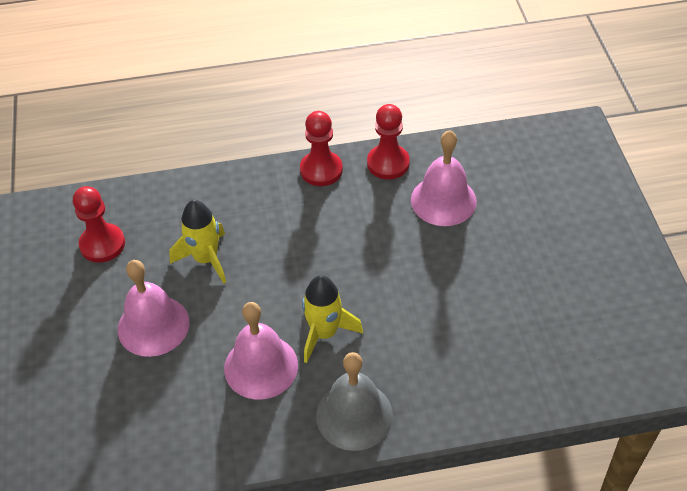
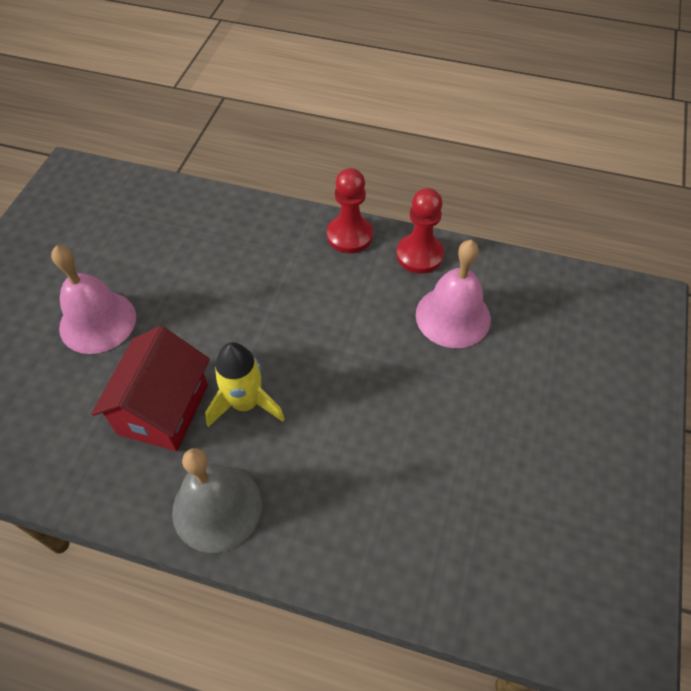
camera: 25 degrees right, 5 degrees up
red pawn [73,186,125,263] -> none
yellow rocket [169,200,226,284] -> none
pink bell [224,302,298,400] -> red house [91,326,210,451]

